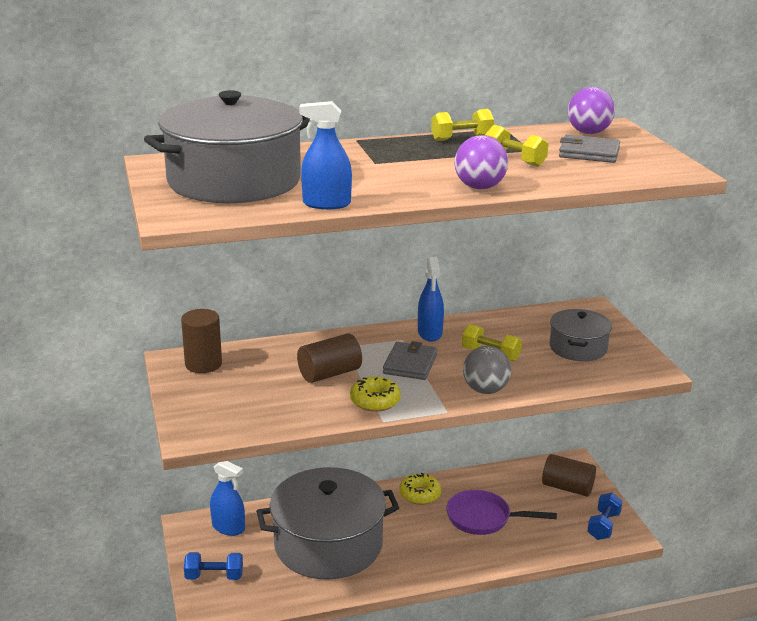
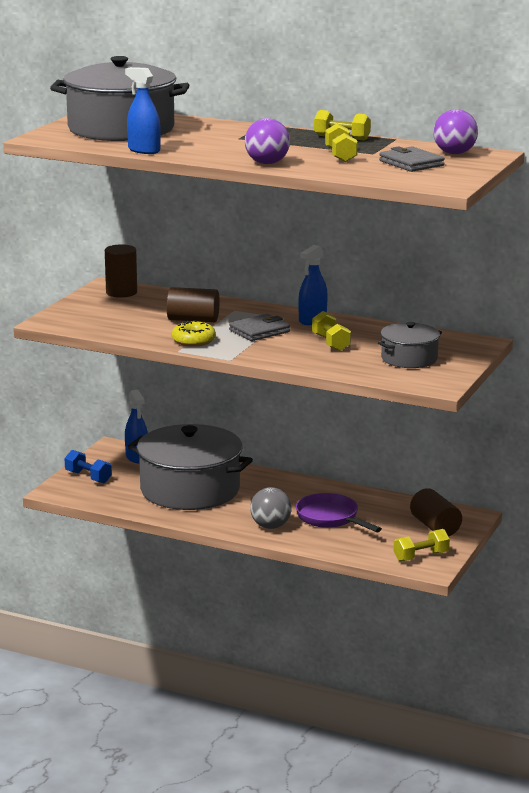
camera: 40 degrees right, 5 degrees down
yellow donut [399,473,441,505] -> none
grey ball [463,346,511,394] -> grey ball moved to [250,487,292,529]
blue dumbbell [587,493,623,540] -> yellow dumbbell [394,529,450,562]

